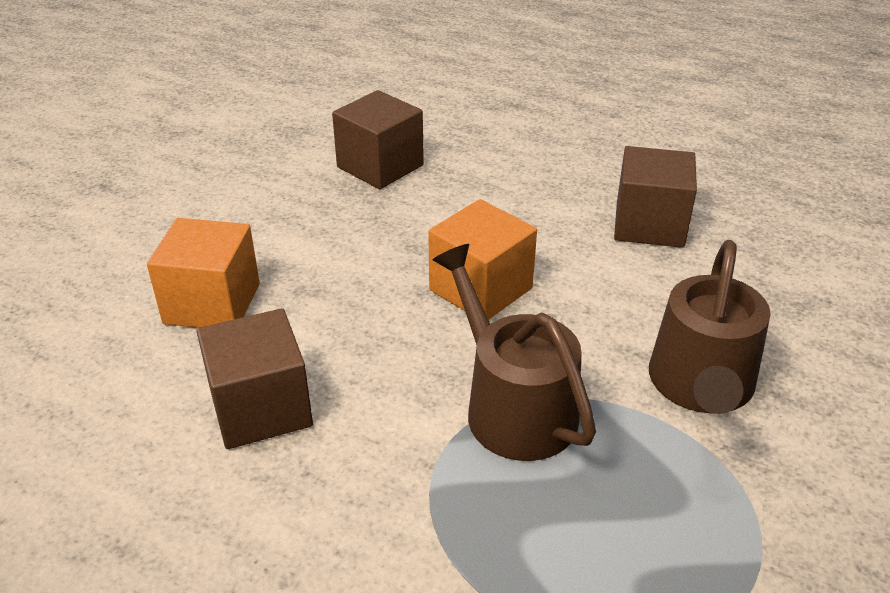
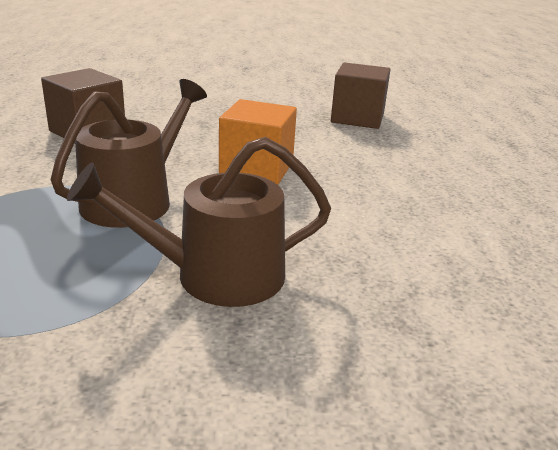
camera: 60 degrees right, 10 degrees down
orange cube [147,218,260,328] -> none
brown cube [614,146,697,248] -> none

